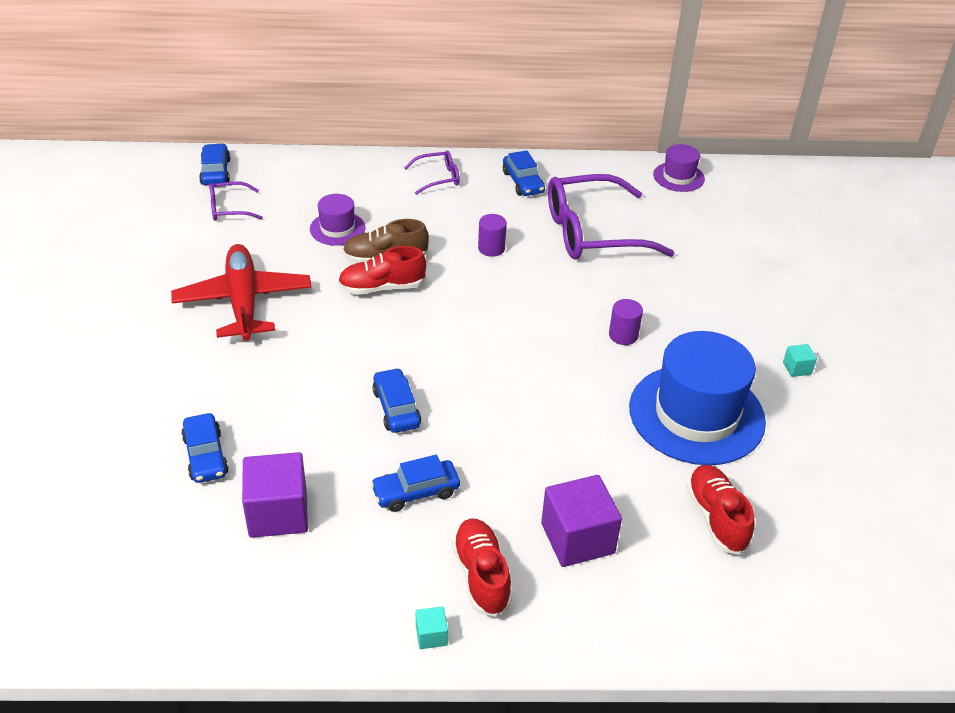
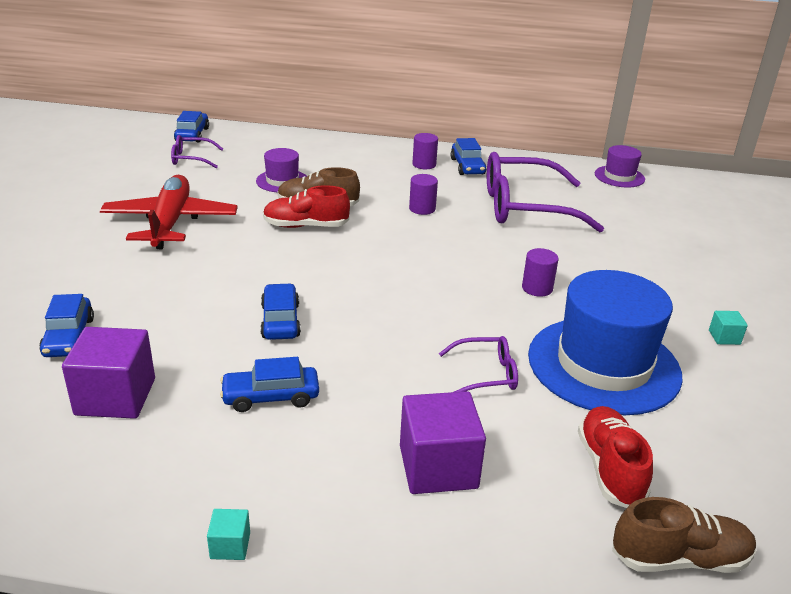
camera: 10 degrees right, 10 degrees down
purple glasses [404,150,460,195] -> purple glasses moved to [439,336,518,392]
red shoe [452,519,512,617] -> none
none -> purple cylinder [413,133,438,169]
none -> brown shoe [612,497,756,573]

